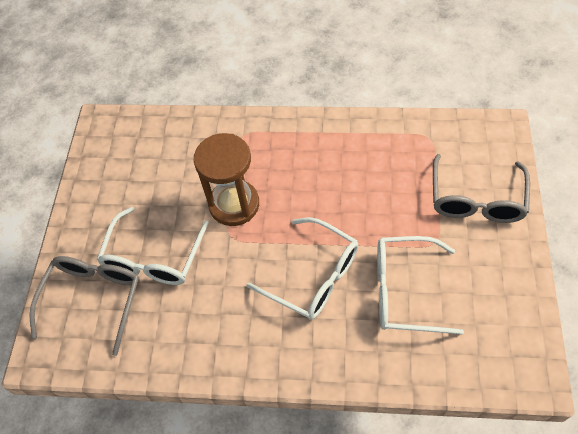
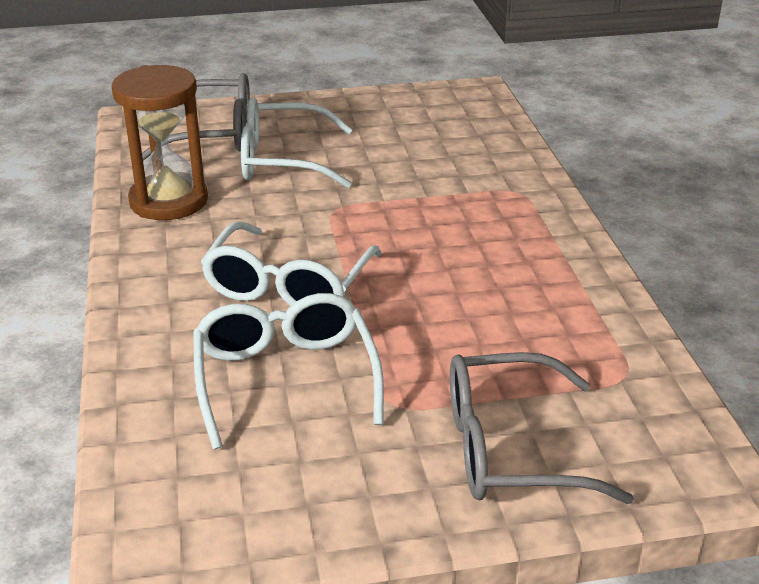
camera: 70 degrees right, 25 degrees down
brown hourglass [194,133,259,226] -> brown hourglass moved to [111,65,208,220]

